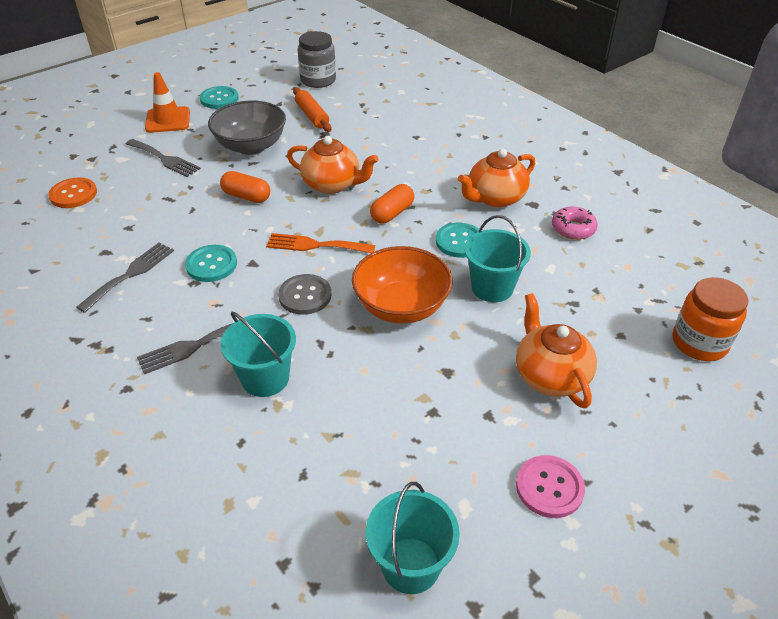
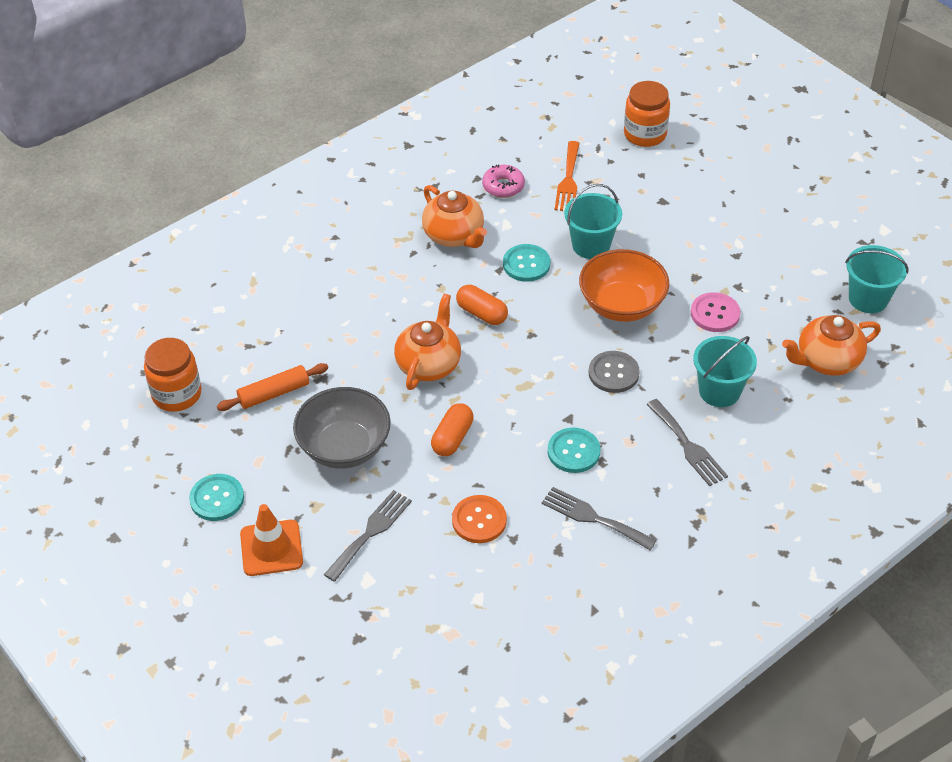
camera: 90 degrees left, 5 degrees up
orange button [48,178,97,208] -> orange button moved to [452,495,507,543]
orange fork [266,233,375,253] -> orange fork moved to [555,141,580,211]
grey jar [298,31,336,88] -> orange jar [144,338,202,412]
orange teapot [516,293,597,408] -> orange teapot moved to [782,315,881,376]
pink button [516,455,585,518] -> pink button moved to [691,292,740,332]

